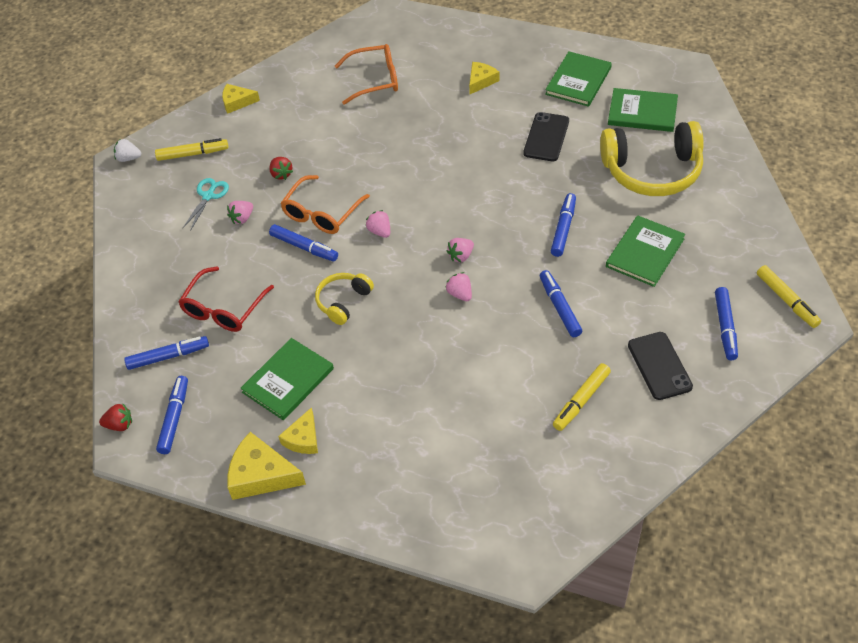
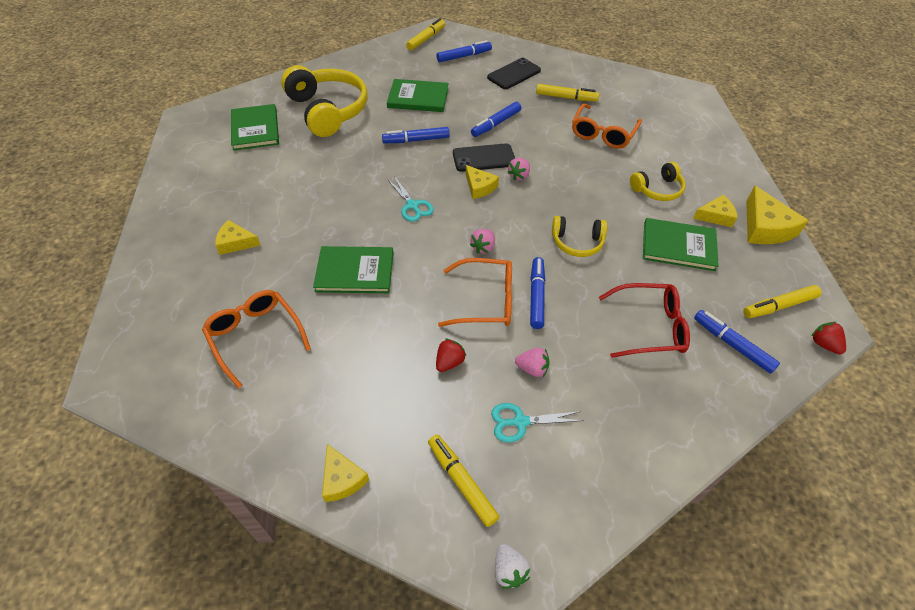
camera: 120 degrees left, 0 degrees up
blue marker [156,376,188,454] -> yellow marker [743,285,822,318]
pink strawberry [447,238,474,262] -> yellow cheese [466,165,499,199]
black phone [523,112,569,161] -> black phone moved to [453,143,515,172]
green book [545,51,612,107] -> green book moved to [313,246,393,293]
none -> turquoise scissors [387,176,434,222]
none -> orange glasses [572,103,642,149]
none -> yellow headphones [630,162,685,201]

